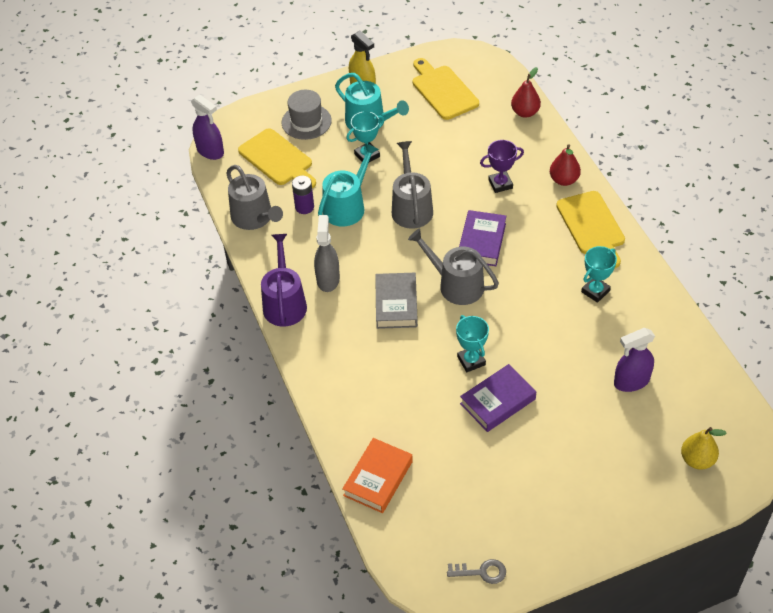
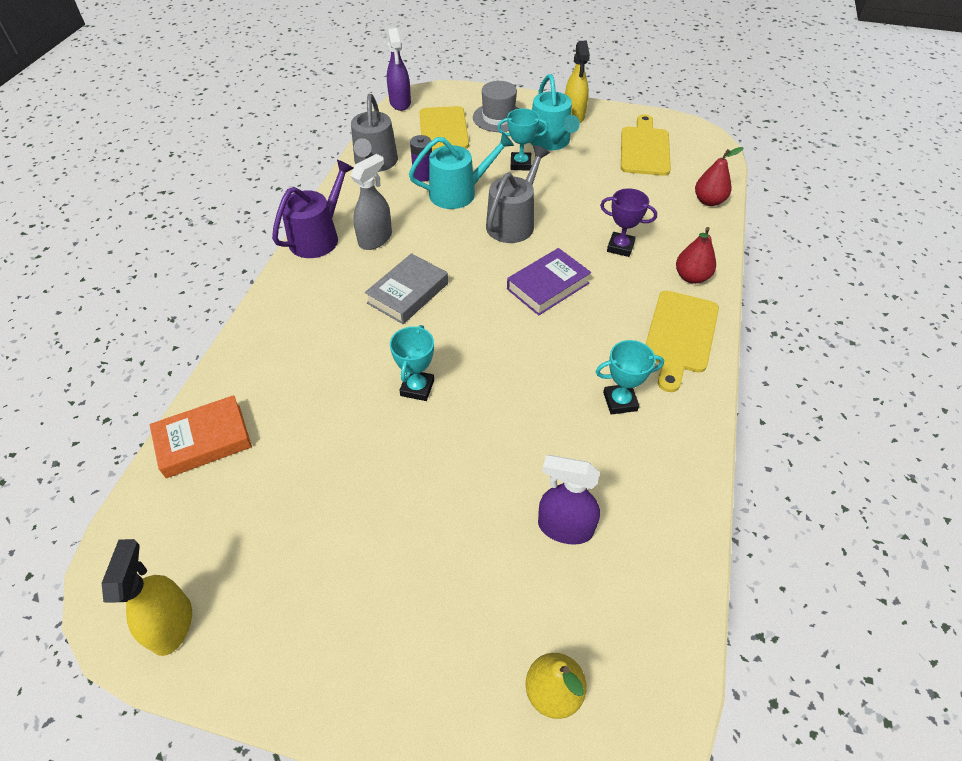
camera: 35 degrees right, 0 degrees up
grey watering can [408,229,499,305] -> none
grey key [447,559,506,584] -> yellow spray bottle [102,539,192,656]
purple book [460,364,536,432] -> none

